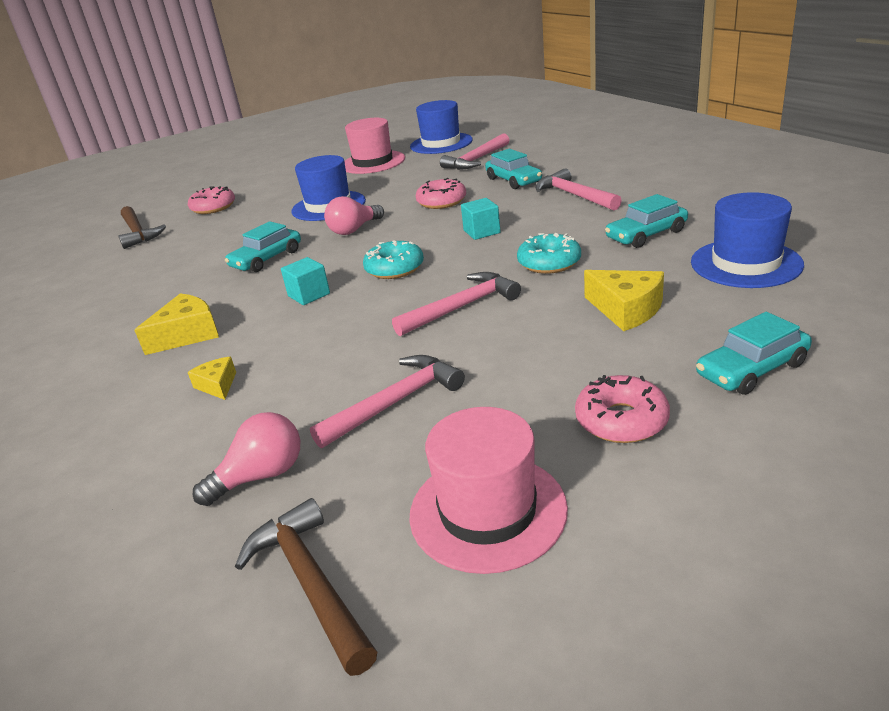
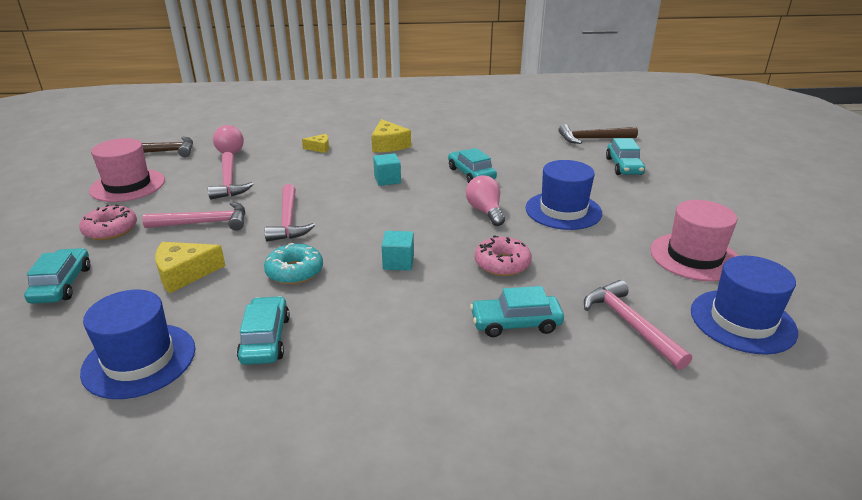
camera: 110 degrees right, 0 degrees up
pink donut [188,186,235,214] -> turquoise car [606,138,645,175]
turquoise donut [363,240,424,279] -> none
pink hammer [536,168,622,211] -> pink hammer moved to [142,202,245,231]

